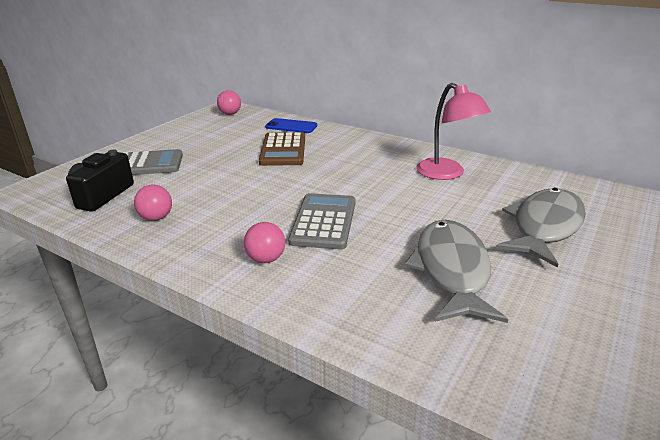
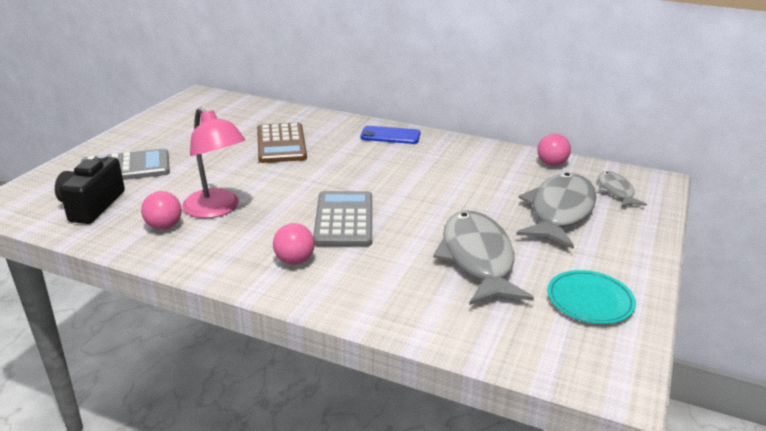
camera: 10 degrees left, 0 degrees up
pink ball [217,90,241,115] -> pink ball moved to [538,134,571,166]
blue phone [265,118,317,133] -> blue phone moved to [360,126,420,144]
pink lamp [416,83,491,180] -> pink lamp moved to [182,107,245,218]
none -> turquoise plate [547,270,636,324]
none -> grey fish [598,171,647,207]

